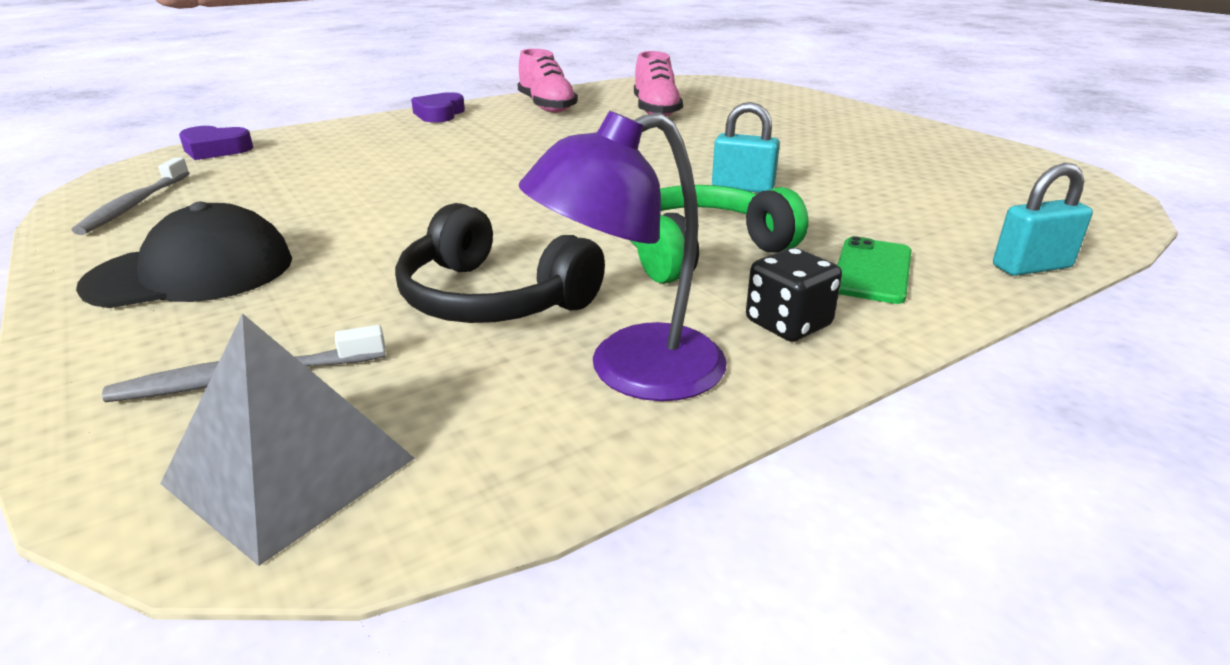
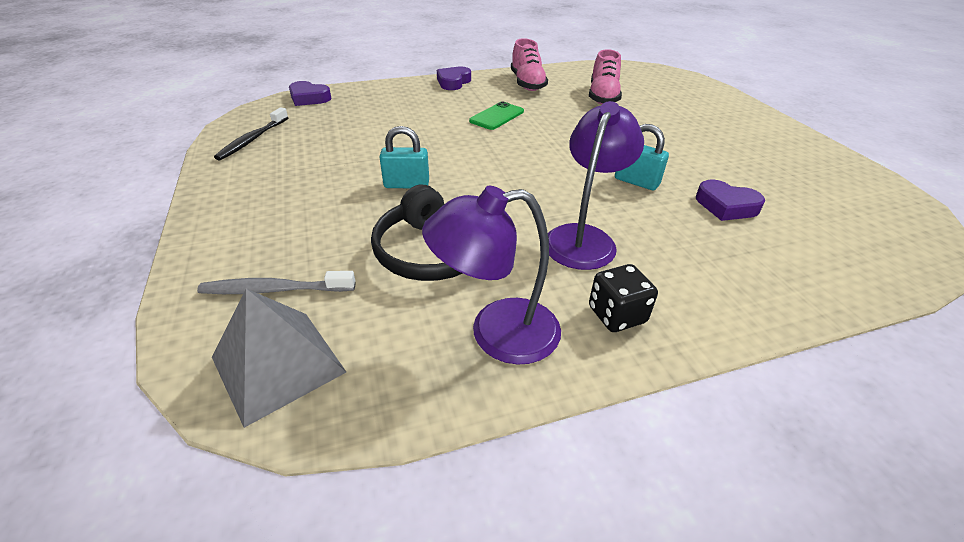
camera: 15 degrees right, 10 degrees up
grey toothbrush [72,158,189,235] -> black toothbrush [214,108,288,161]
black cap [76,202,292,308] -> none
green headphones [630,185,808,284] -> purple lamp [548,101,644,270]
green phone [837,236,912,304] -> green phone moved to [469,101,524,130]
turquoise padlock [993,163,1093,276] -> turquoise padlock moved to [380,126,429,188]
none -> purple heart [696,180,765,221]

